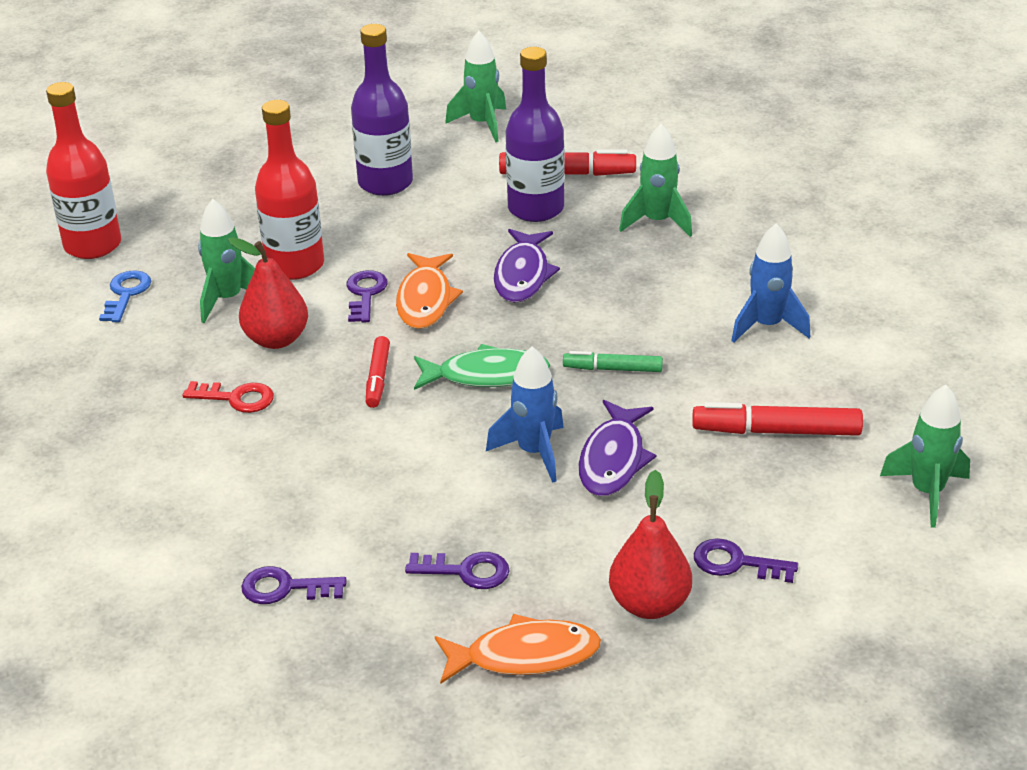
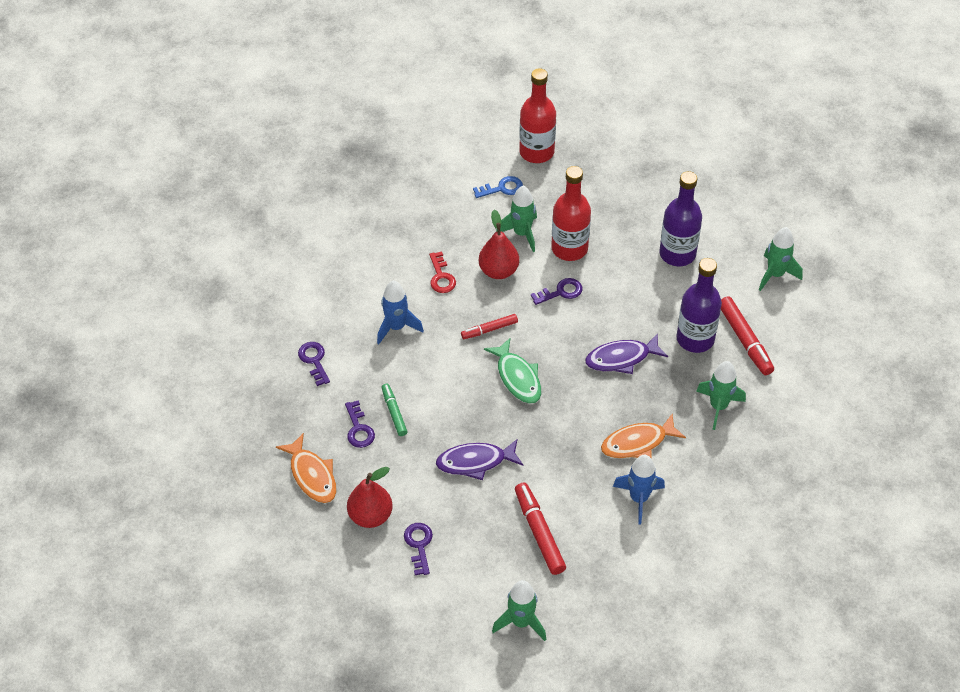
camera: 65 degrees right, 15 degrees up
orange fish [396,253,463,329] -> orange fish moved to [601,414,686,458]
blue rocket [486,346,564,483] -> blue rocket moved to [377,281,424,344]
green marker [563,351,663,372] -> green marker moved to [382,384,408,436]

